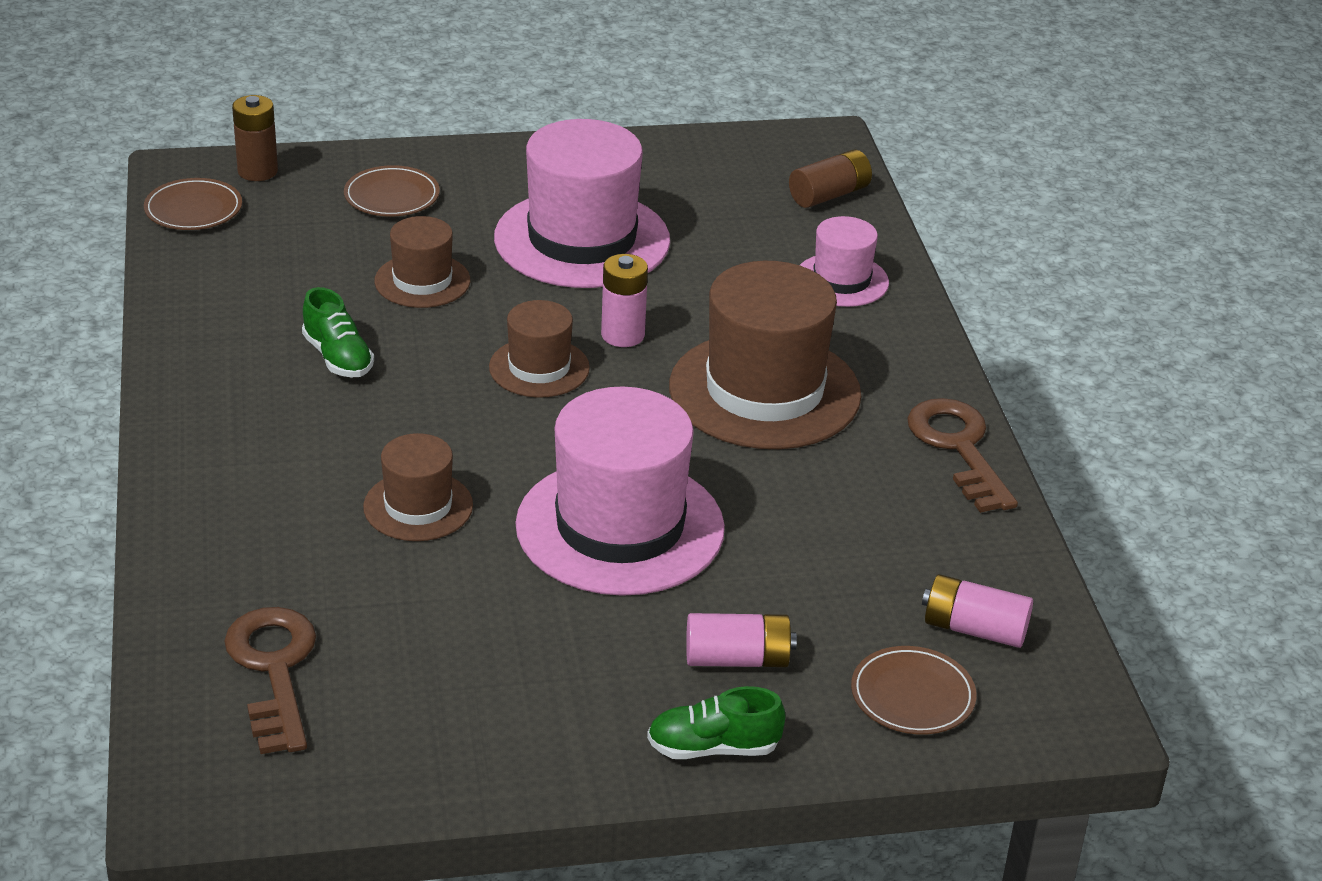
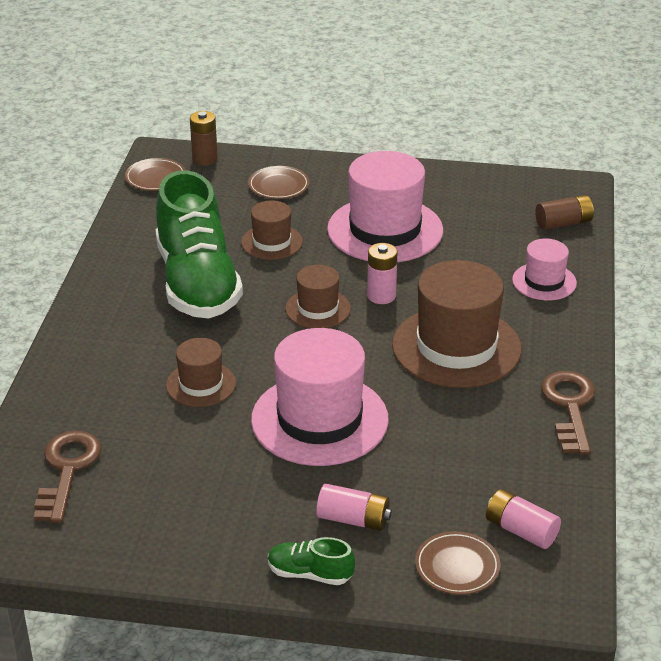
camera: 20 degrees right, 0 degrees up
green shoe [302,287,374,377] -> green shoe [156,170,243,318], size x2.44

